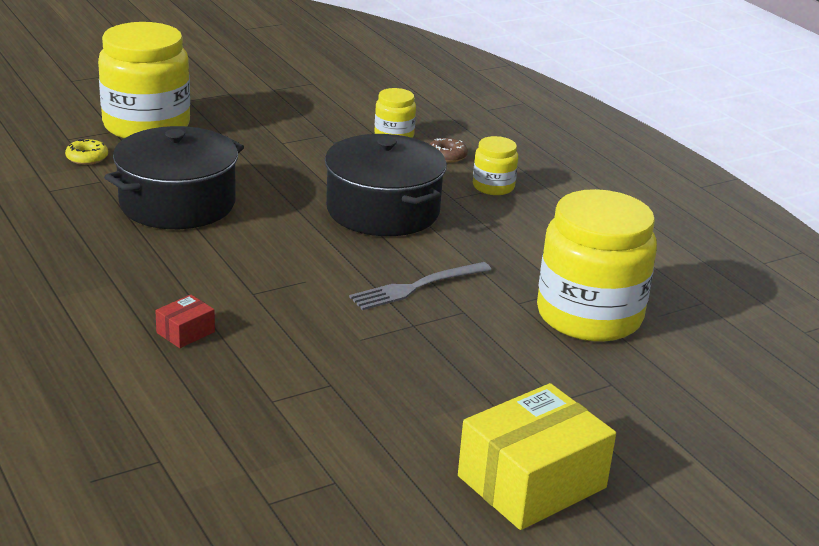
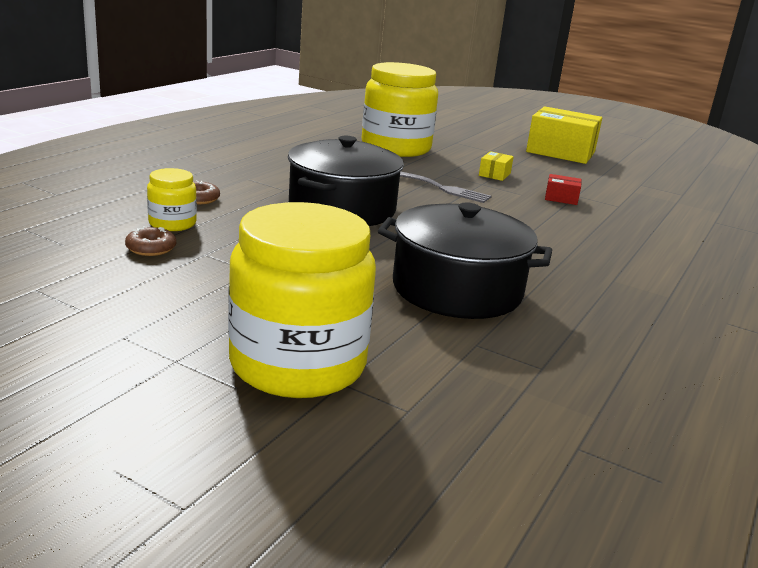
camera: 120 degrees left, 5 degrees down
yellow donut [65,139,108,165] -> none
red box [155,294,215,348] -> red box moved to [545,174,582,205]
yellow jar [473,136,518,195] -> none
none -> brown donut [125,227,176,256]
none -> yellow box [479,151,514,181]

